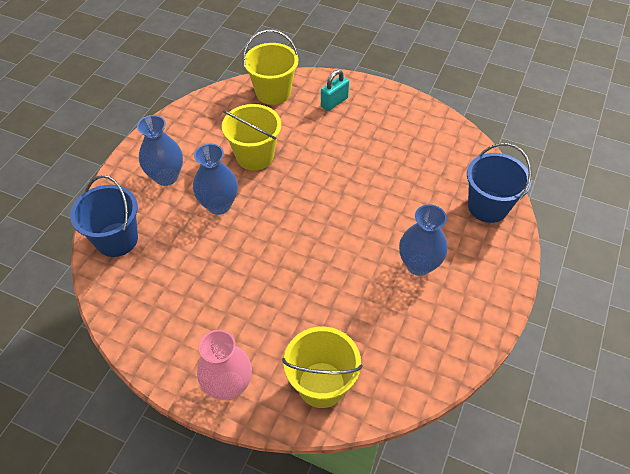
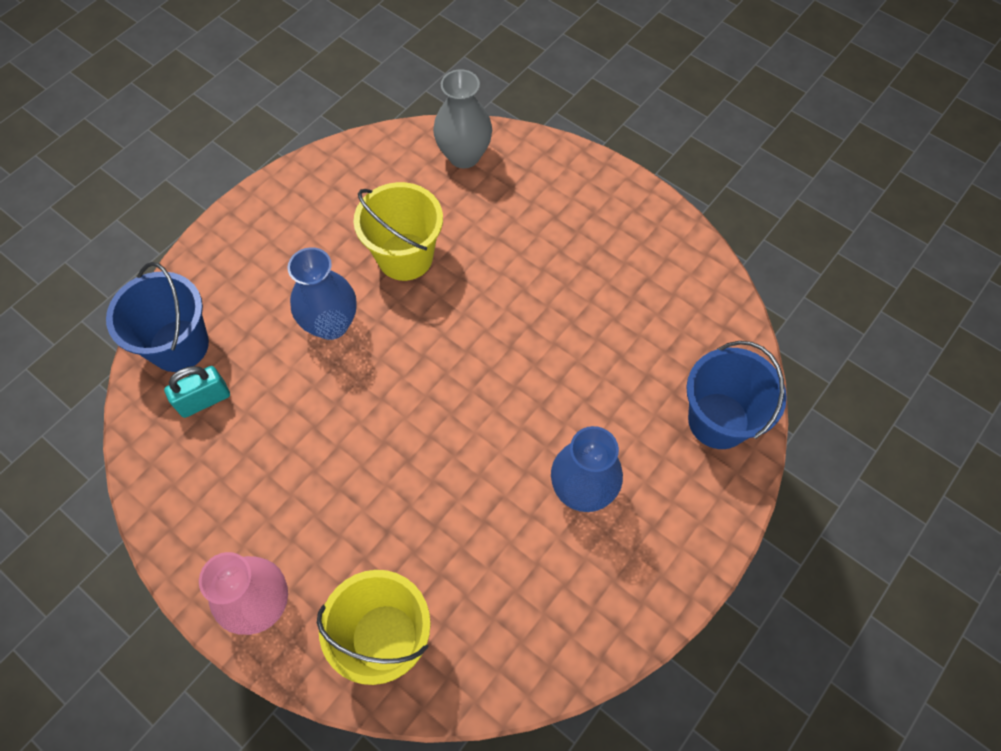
camera: 15 degrees right, 10 degrees up
blue vase [137,115,183,186] -> none
yellow bucket [243,30,298,105] -> grey vase [433,69,492,168]
turquoise padlock [321,70,349,111] -> turquoise padlock moved to [164,366,230,418]

